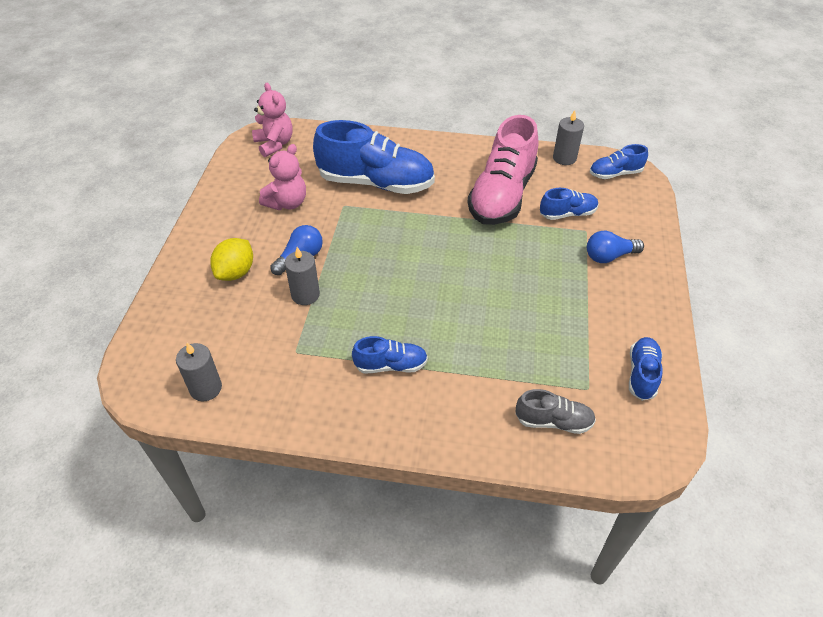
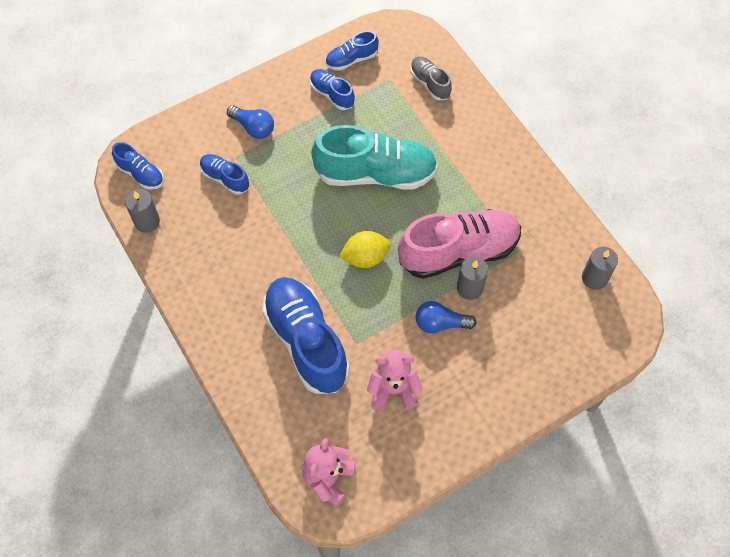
camera: 130 degrees left, 15 degrees up
yellow lemon [210,238,253,281] -> yellow lemon moved to [339,231,391,268]
blue shoe [352,336,428,373] -> blue shoe moved to [310,69,355,110]
pink shoe [467,115,539,225] -> pink shoe moved to [398,209,521,279]
none -> turquoise shoe [311,125,438,190]

